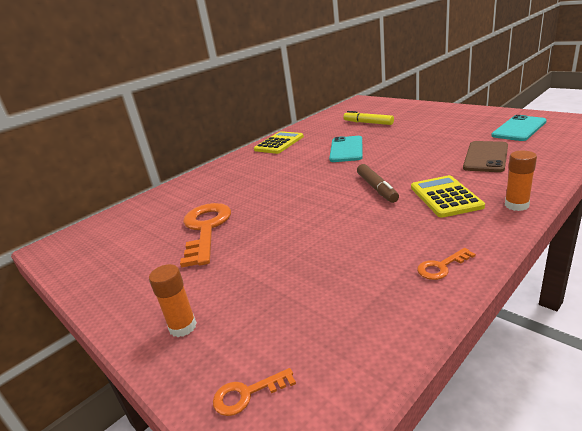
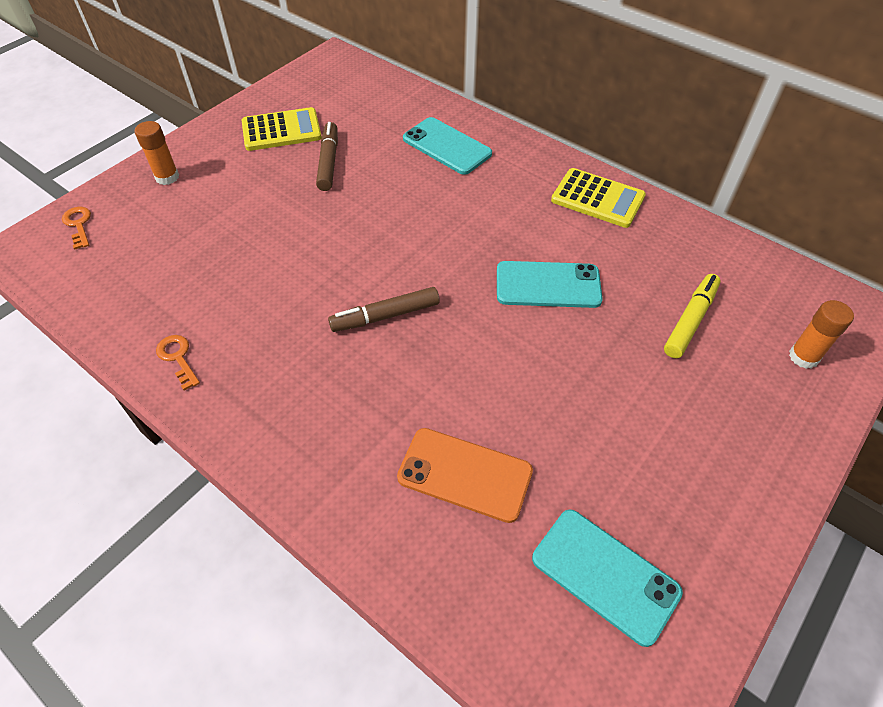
camera: 80 degrees right, 25 degrees up
orange key [180,203,231,268] -> brown marker [316,122,338,191]
yellow calculator [411,175,485,218] -> yellow calculator moved to [242,107,322,151]
brown phone [463,141,508,172] -> orange phone [397,428,533,523]
orange glue stick [505,151,537,211] -> orange glue stick moved to [789,300,854,369]
none -> turquoise phone [403,117,492,175]

